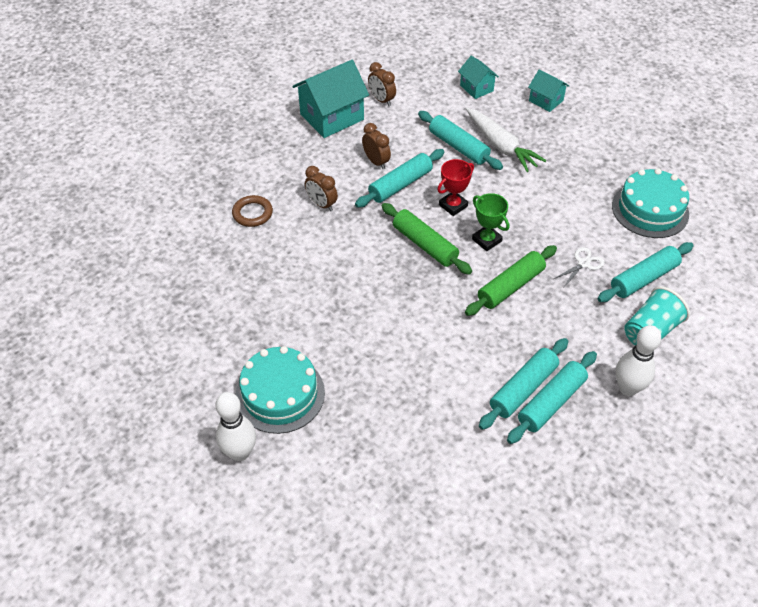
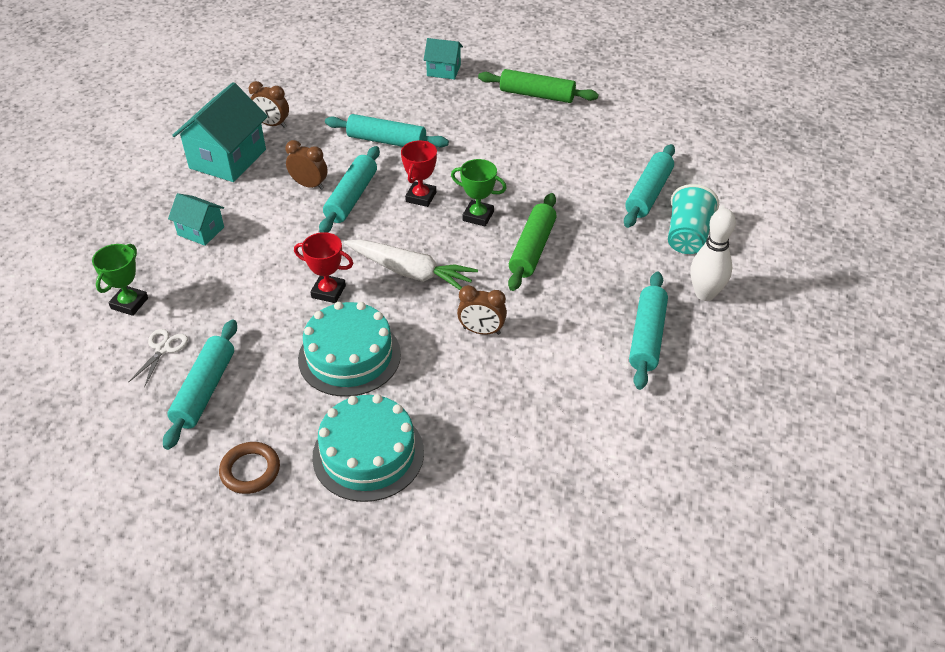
camera: 30 degrees left, 5 degrees down
white bowling pin [216,392,256,461] -> none
brown ring [232,195,273,227] -> brown ring moved to [219,442,280,494]
brown clock [305,166,338,211] -> brown clock moved to [457,285,507,335]
green rolling pin [382,203,472,275] -> green rolling pin moved to [478,69,599,103]
turquoise house [458,56,499,99] -> turquoise house moved to [168,193,224,246]
white carrot [466,108,546,172] -> white carrot moved to [344,239,478,290]
turquoise rolling pin [479,338,568,430] -> turquoise rolling pin moved to [163,320,237,450]
white scissors [554,247,605,287] -> white scissors moved to [128,329,188,388]
turquoise cake [612,168,689,238] -> turquoise cake moved to [298,302,401,397]
none -> green trophy [92,244,148,316]
none -> red trophy [294,232,353,303]

